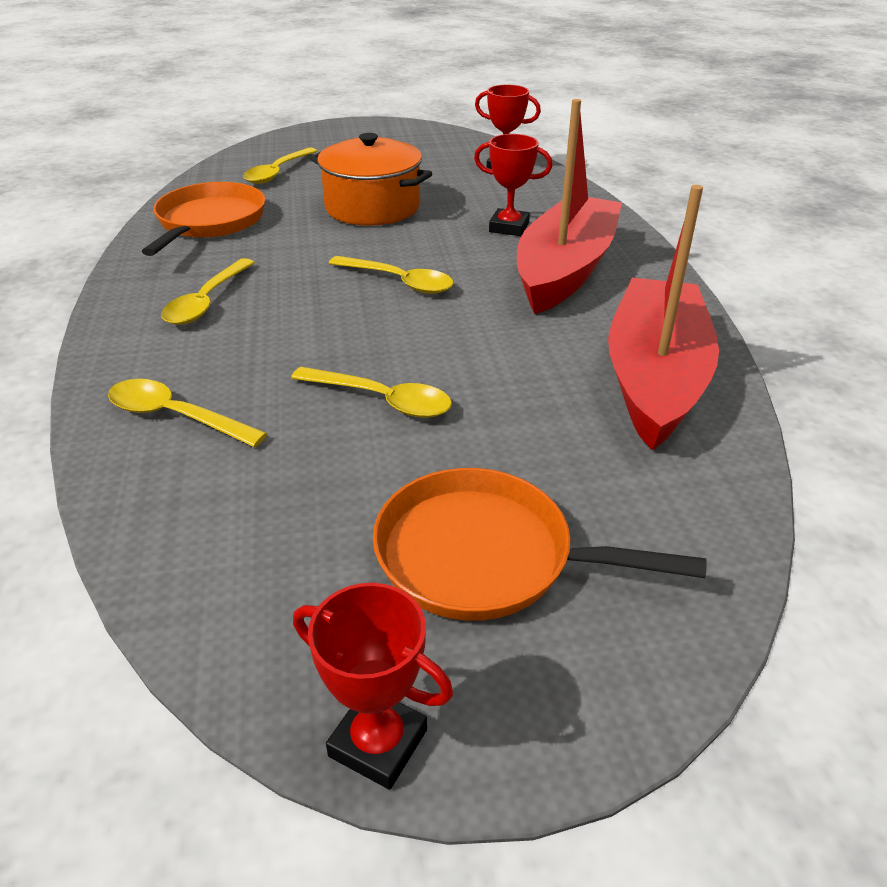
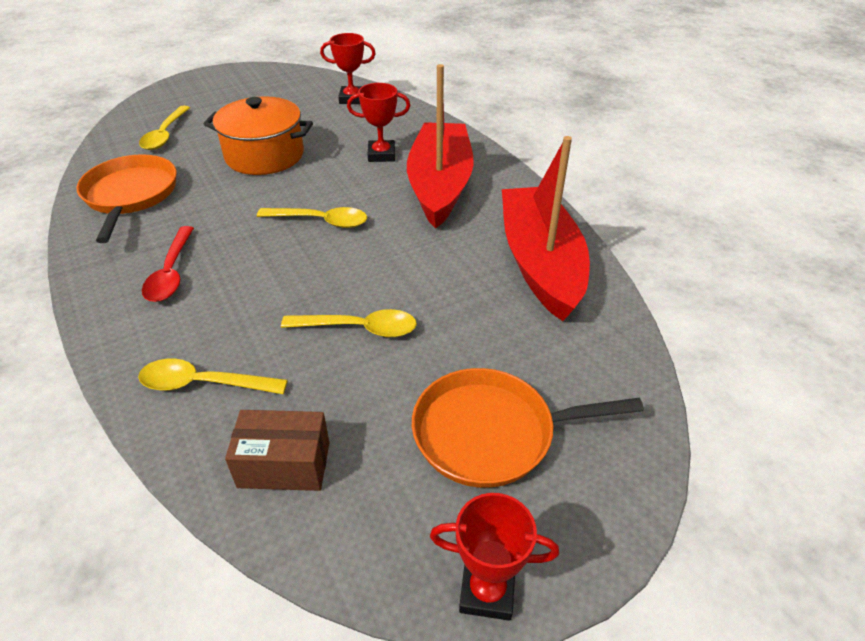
camera: 20 degrees left, 5 degrees up
yellow spoon [161,258,255,325] -> red spoon [142,226,194,302]
none -> brown box [225,410,330,491]

